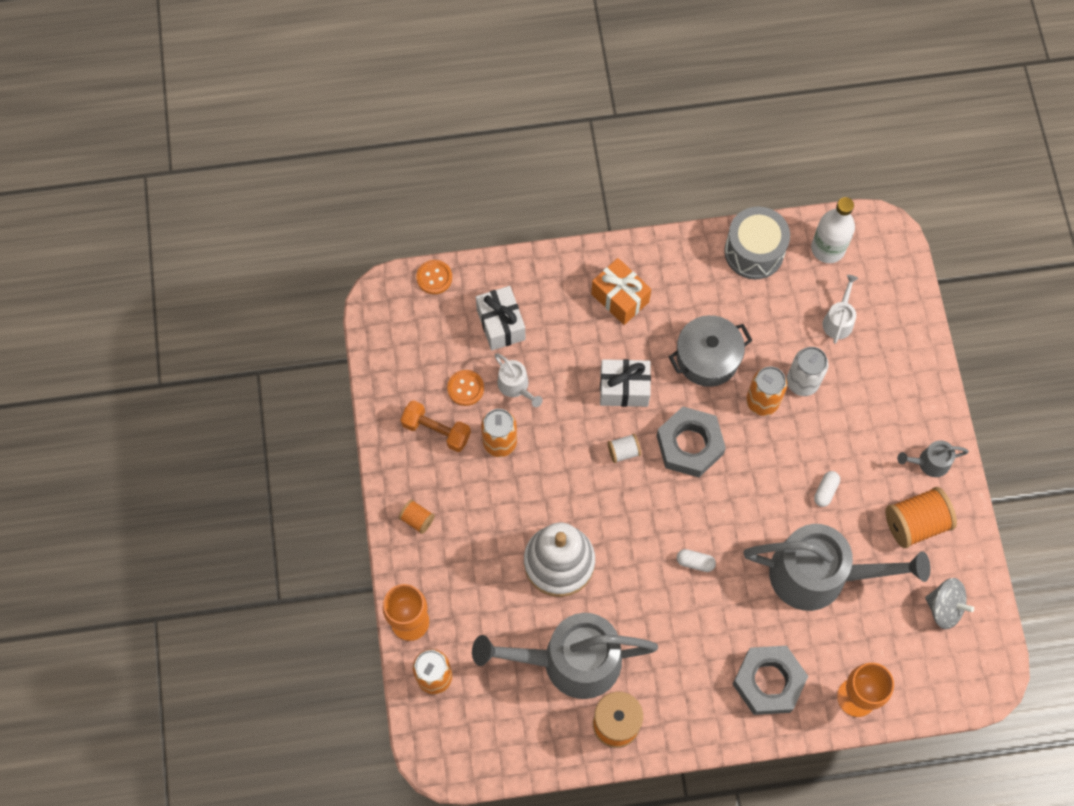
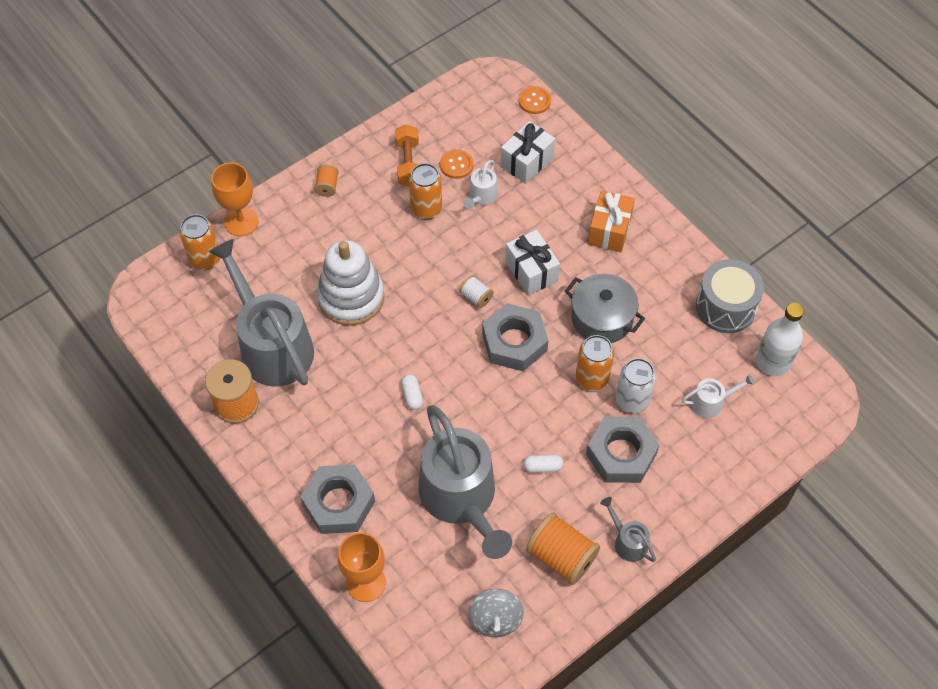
camera: 60 degrees right, 10 degrees down
none -> grey nut [586,417,660,483]

